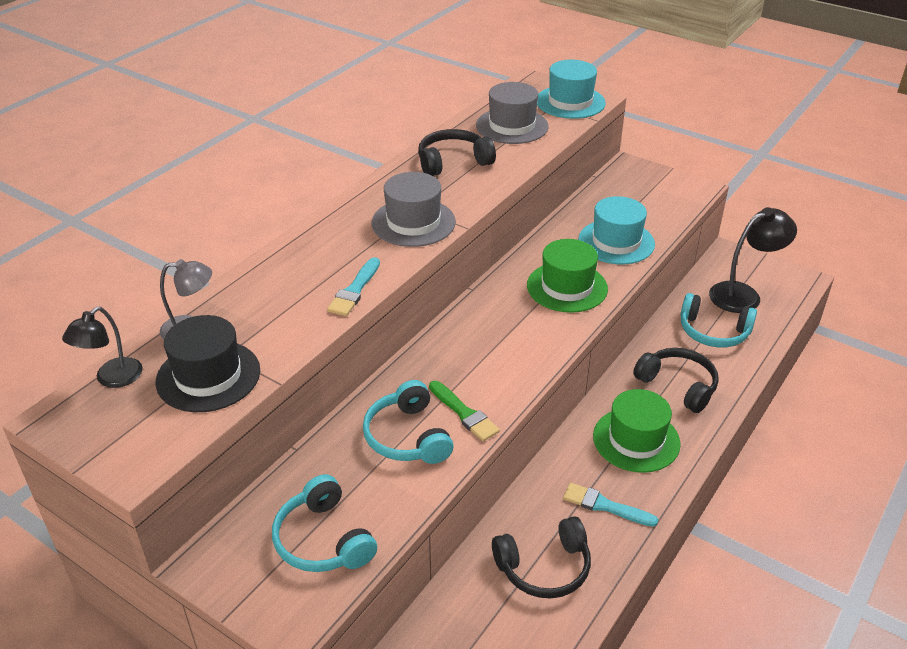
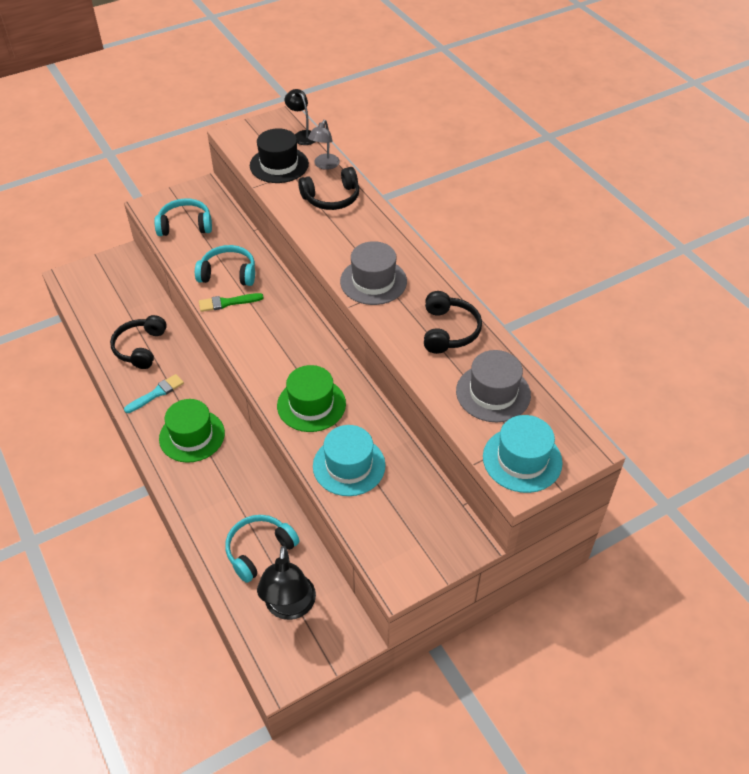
camera: 115 degrees right, 10 degrees up
turquoise brush [327,257,380,316] -> none
black headphones [633,348,719,413] -> black headphones moved to [298,167,359,210]

